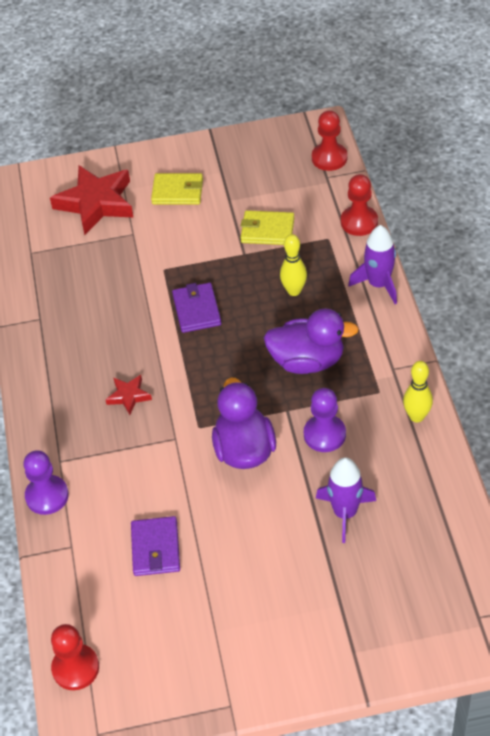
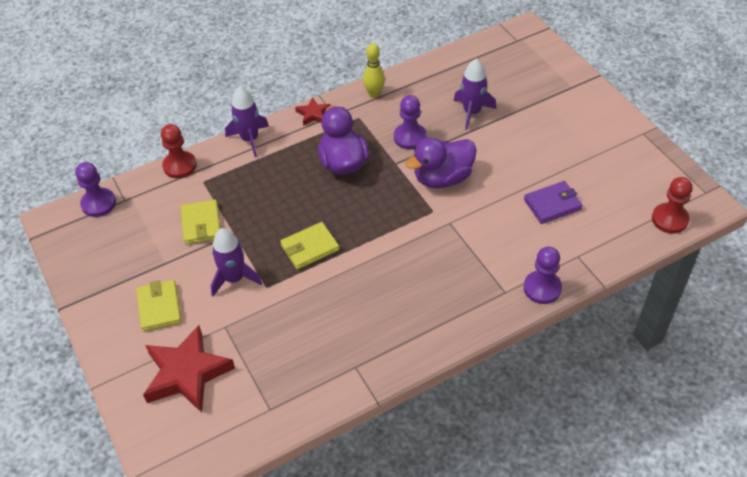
camera: 110 degrees left, 0 degrees up
red star [105,375,152,415] -> red star moved to [295,97,331,126]
purple wallet [172,283,221,333] -> yellow wallet [280,222,339,270]
yellow bowling pin [280,234,307,296] -> none
red pawn [312,110,347,171] -> purple pawn [75,162,116,217]
none -> purple rocket [211,228,262,296]

